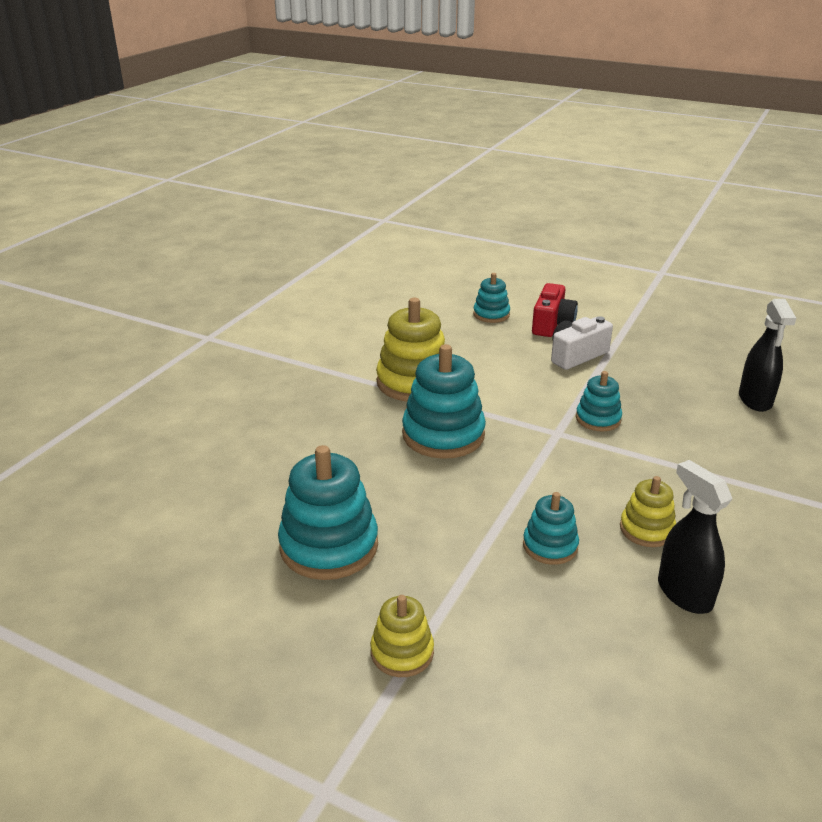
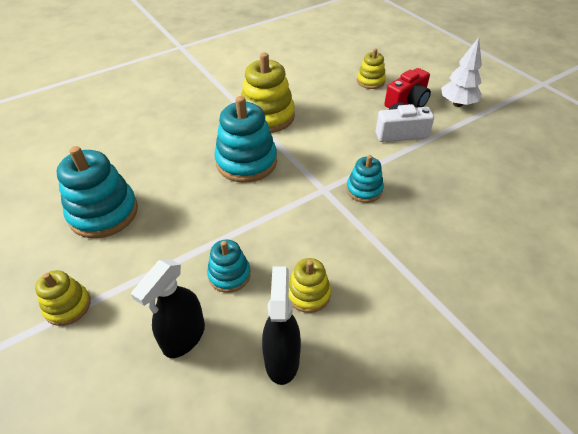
camera: 30 degrees right, 15 degrees up
turquoise stacking toy [473,273,510,323] -> yellow stacking toy [357,48,386,89]
black spray bottle [739,299,796,412] -> black spray bottle moved to [131,259,205,358]
none -> white tree [441,37,482,107]

